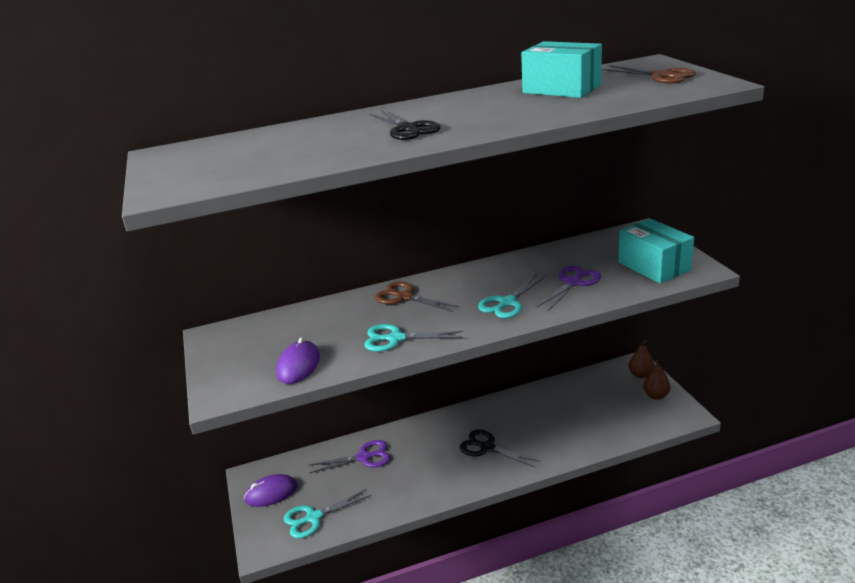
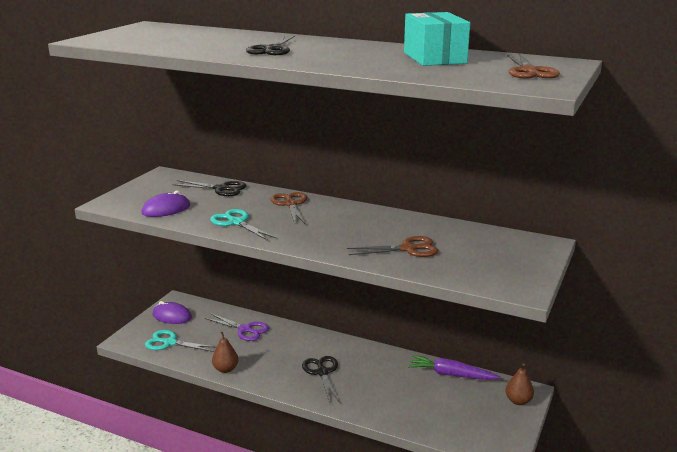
camera: 40 degrees right, 5 degrees down
turquoise scissors [478,274,547,319] -> none
purple scissors [537,266,601,312] -> brown scissors [347,236,438,257]
turquoise box [618,219,694,283] -> none
brown pear [643,360,671,400] -> brown pear moved to [212,332,238,373]
none -> black scissors [172,180,246,196]
none -> purple carrot [408,355,500,380]

